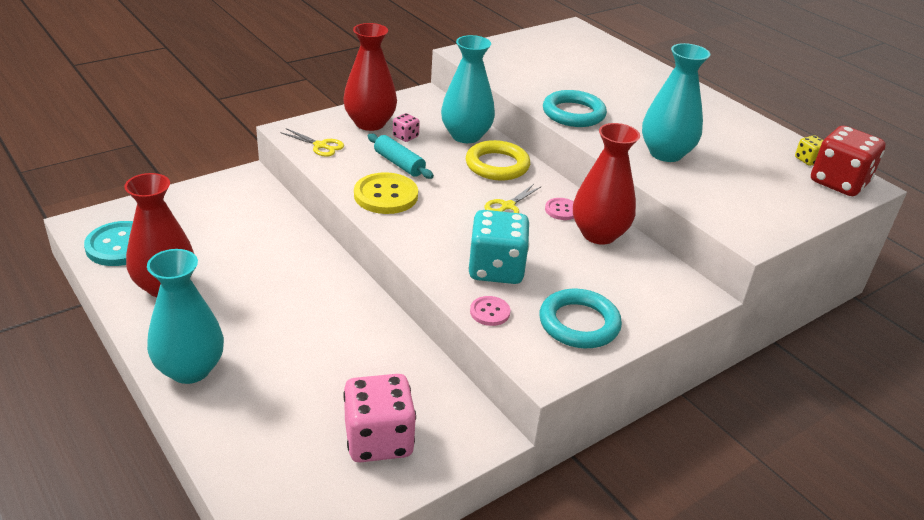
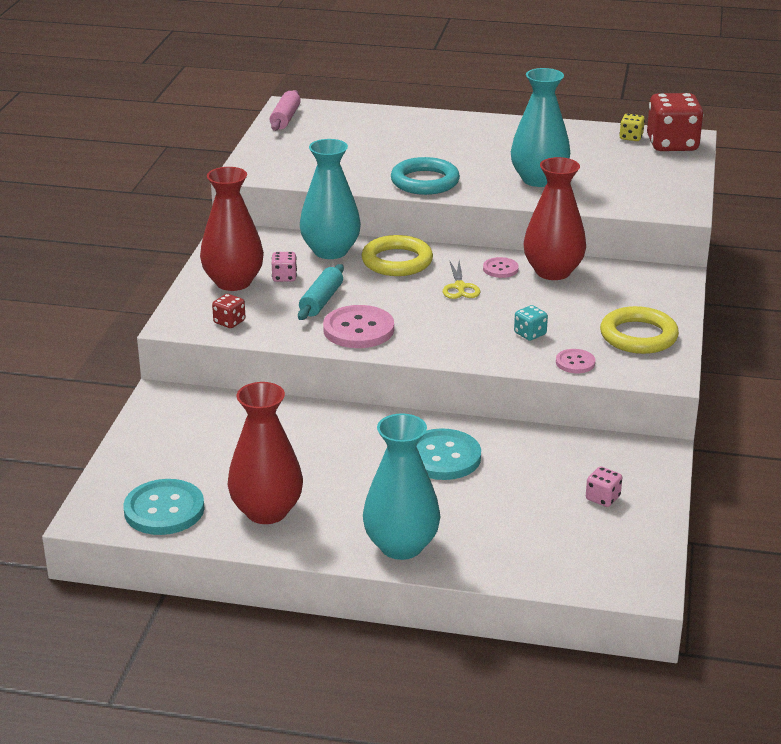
camera: 40 degrees left, 5 degrees down
yellow scissors [280,128,344,157] -> red dice [212,294,246,328]
pink dice [343,374,416,462] -> pink dice [586,466,622,507], size x0.46
yellow button [354,172,418,214] -> pink button [323,305,394,348]
turquoise rolling pin [368,134,434,179] -> turquoise rolling pin turned 75 degrees counterclockwise [298,264,344,320]
turquoise dice [468,210,529,284] -> turquoise dice [514,305,548,341], size x0.46
turquoise ring [539,289,622,348] -> yellow ring [600,306,679,354]
none -> pink rolling pin [270,90,301,131]
none -> turquoise button [416,428,481,480]

